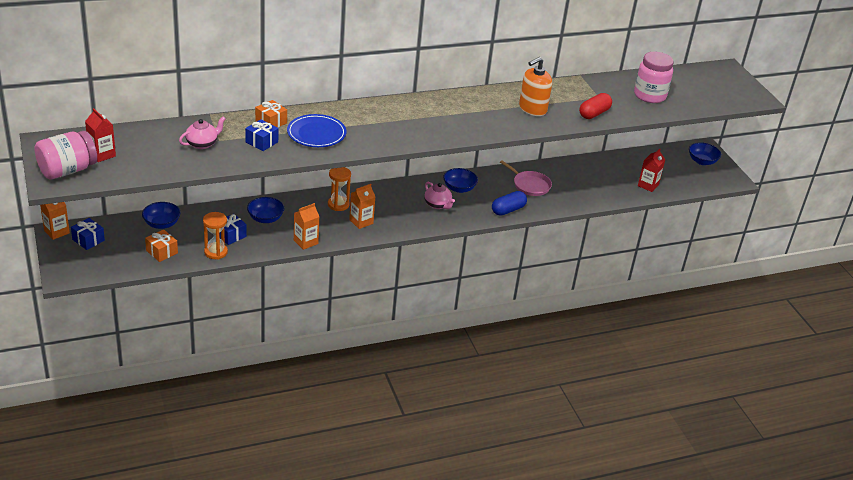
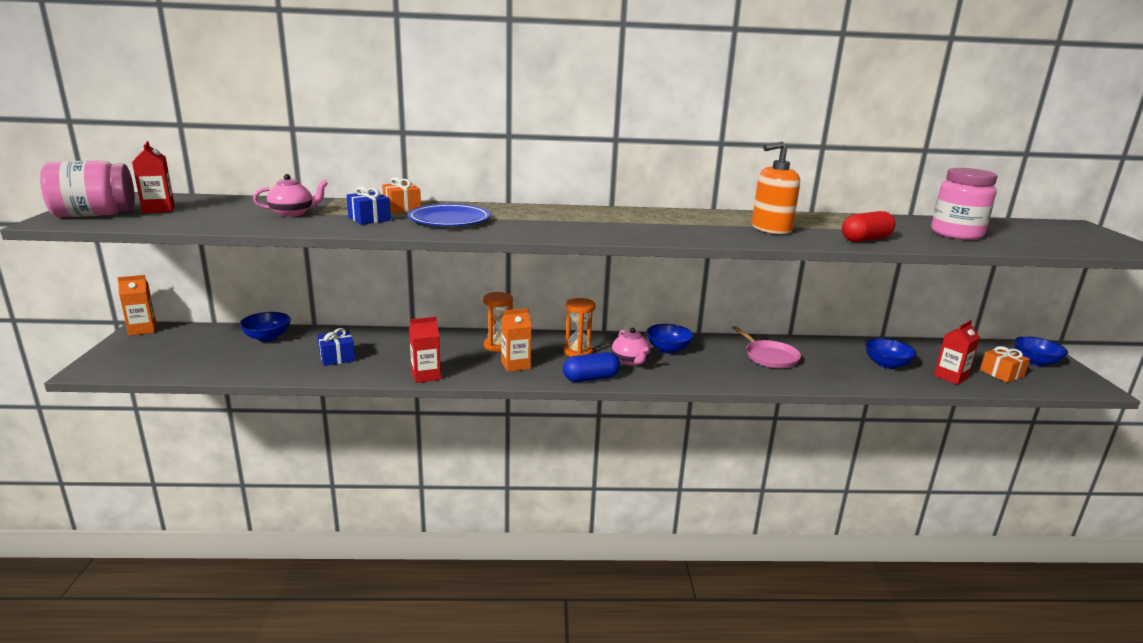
camera: 20 degrees right, 15 degrees down
blue gift [71,218,105,250] -> none
orange gift [145,230,178,262] -> orange gift moved to [980,346,1030,382]
orange hourglass [203,212,228,259] -> orange hourglass moved to [564,298,595,357]
blue bowl [247,197,284,223] -> blue bowl moved to [865,338,917,369]
orange carton [294,203,319,250] -> red carton [409,317,441,383]
blue capsule [492,191,527,216] -> blue capsule moved to [563,352,620,382]

